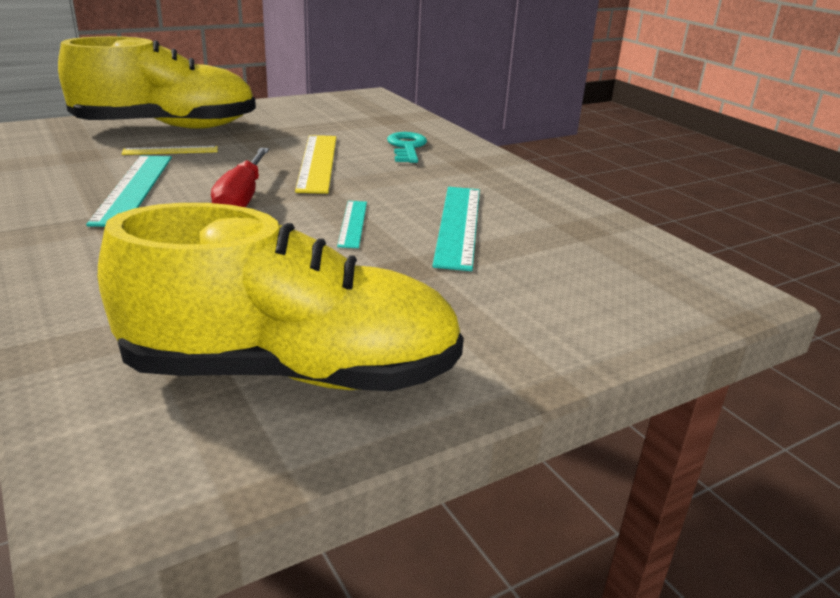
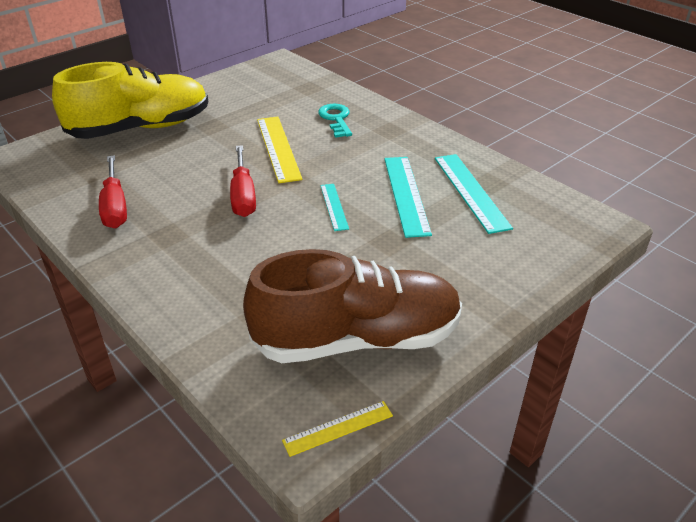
camera: 10 degrees left, 10 degrees up
turquoise ruler [86,155,172,227] -> turquoise ruler moved to [435,154,513,234]
yellow shoe [98,203,464,391] -> brown shoe [243,249,462,363]
yellow ruler [121,146,218,155] -> yellow ruler moved to [282,401,393,457]
none -> red screwdriver [99,155,127,228]

